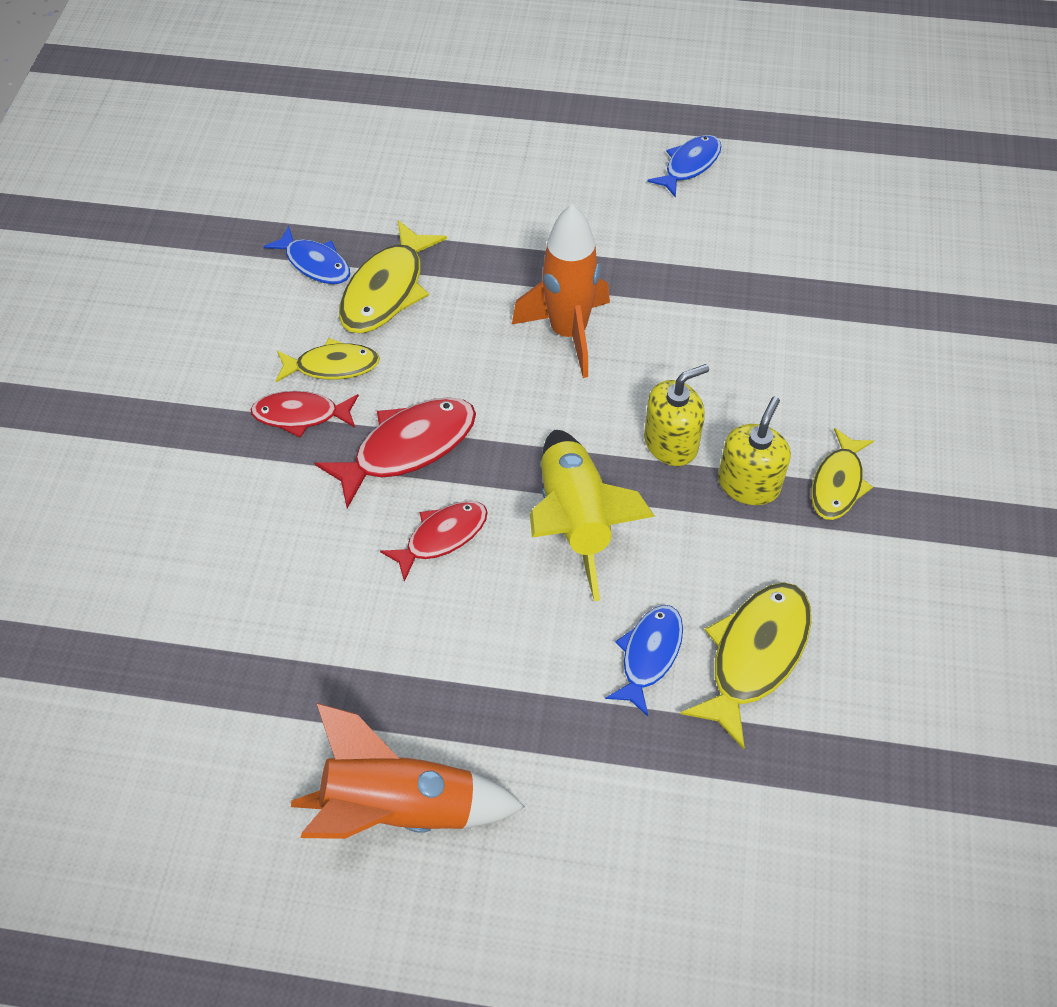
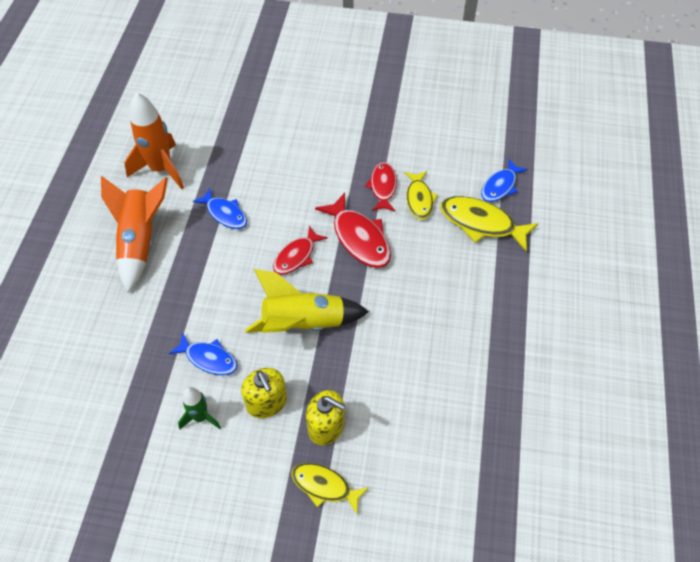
camera: 90 degrees right, 0 degrees up
red fish [380,501,488,582] -> red fish turned 75 degrees clockwise [273,226,328,275]
orange rocket [512,204,610,378] -> orange rocket moved to [124,92,184,189]
yellow soap dispenser [644,364,709,466] -> yellow soap dispenser moved to [241,368,287,418]
blue fish [647,135,721,198] -> blue fish moved to [193,188,247,229]
yellow fish [680,582,811,749] -> green rocket [178,387,221,429]

